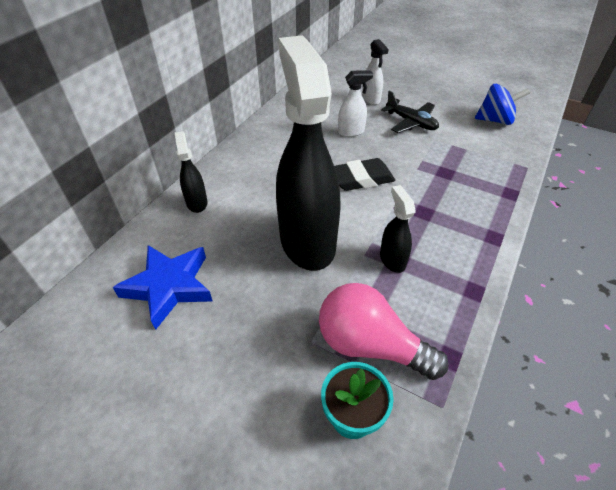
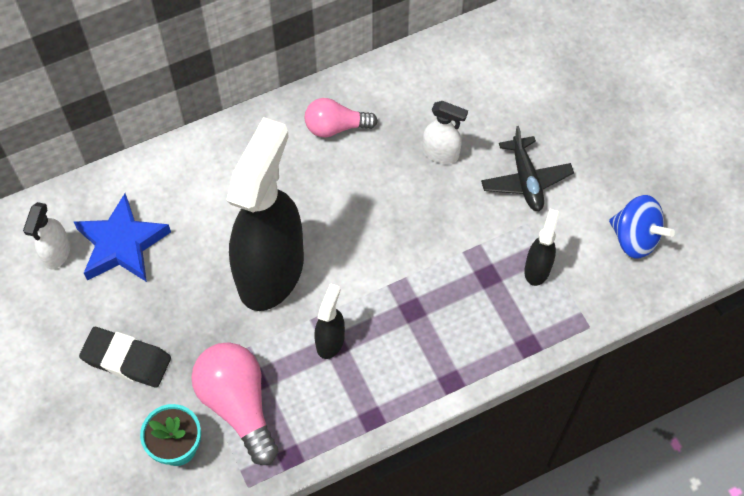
camera: 35 degrees right, 15 degrees up
black spray bottle [175,131,207,213] -> black spray bottle moved to [524,209,560,286]
black eraser [334,158,395,191] -> black eraser moved to [79,327,171,388]
white spray bottle [362,39,389,105] -> white spray bottle moved to [23,202,70,269]
none -> pink light bulb [305,98,378,137]

